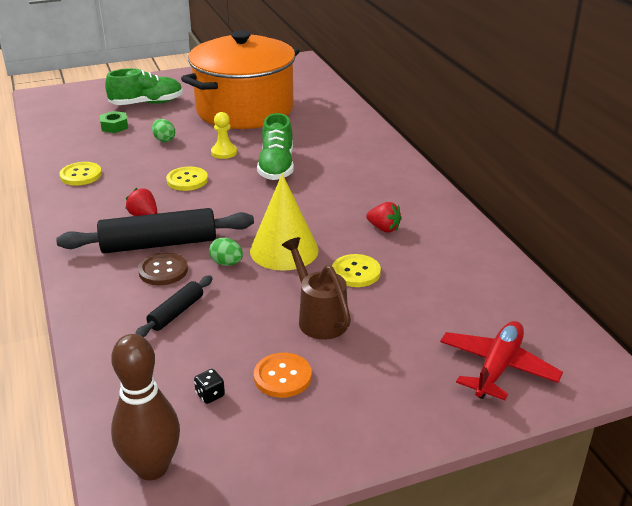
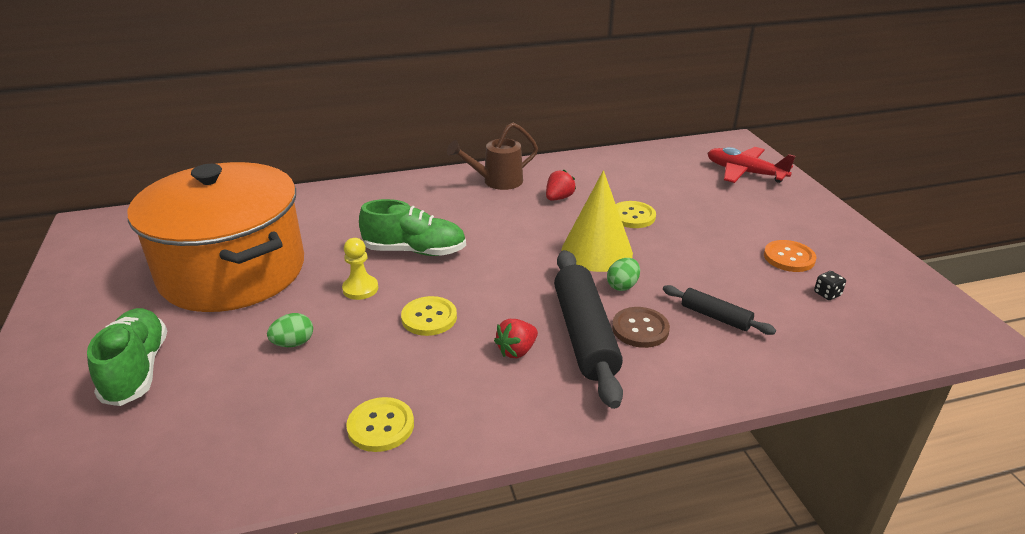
camera: 85 degrees left, 0 degrees up
green nut [100,111,128,133] -> none
brown bowling pin [111,334,180,480] -> none
brown watering can [282,237,351,340] -> brown watering can moved to [447,123,538,190]

